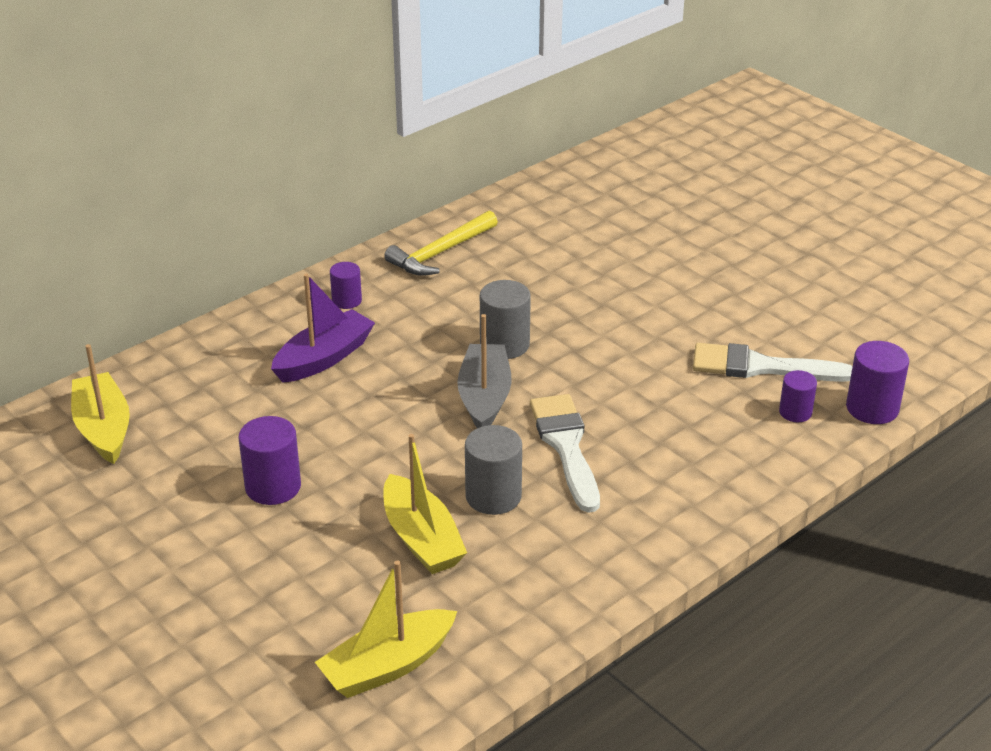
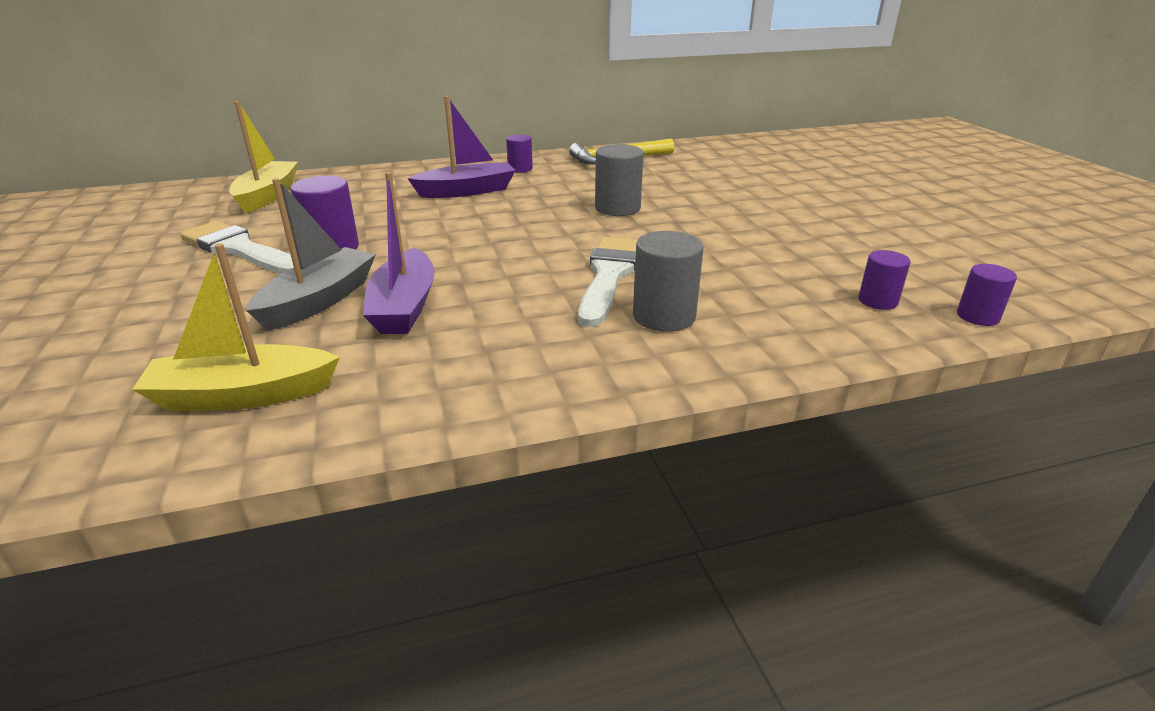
camera: 25 degrees right, 5 degrees down
yellow boat [383,434,467,574] -> purple boat [363,172,434,334]
grey boat [457,314,512,428] -> grey boat moved to [246,178,376,331]
grey cylinder [465,425,522,515] -> grey cylinder moved to [633,231,704,332]
white brush [693,343,853,382] -> white brush moved to [180,221,294,274]
purple cylinder [846,341,909,424] -> purple cylinder [957,264,1017,326], size x0.62

